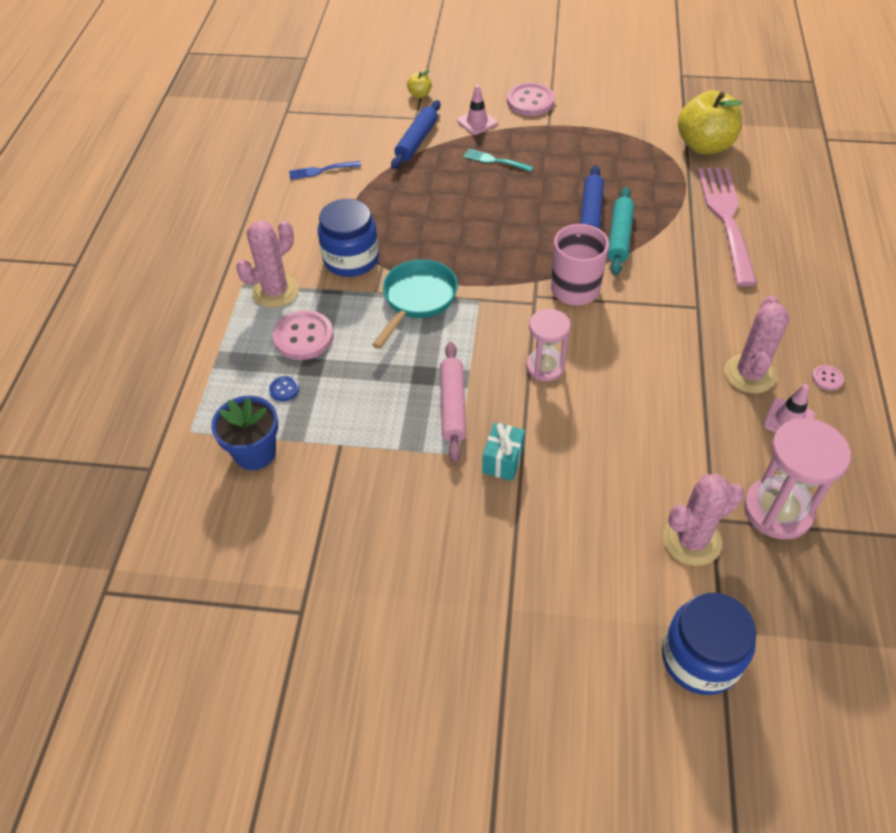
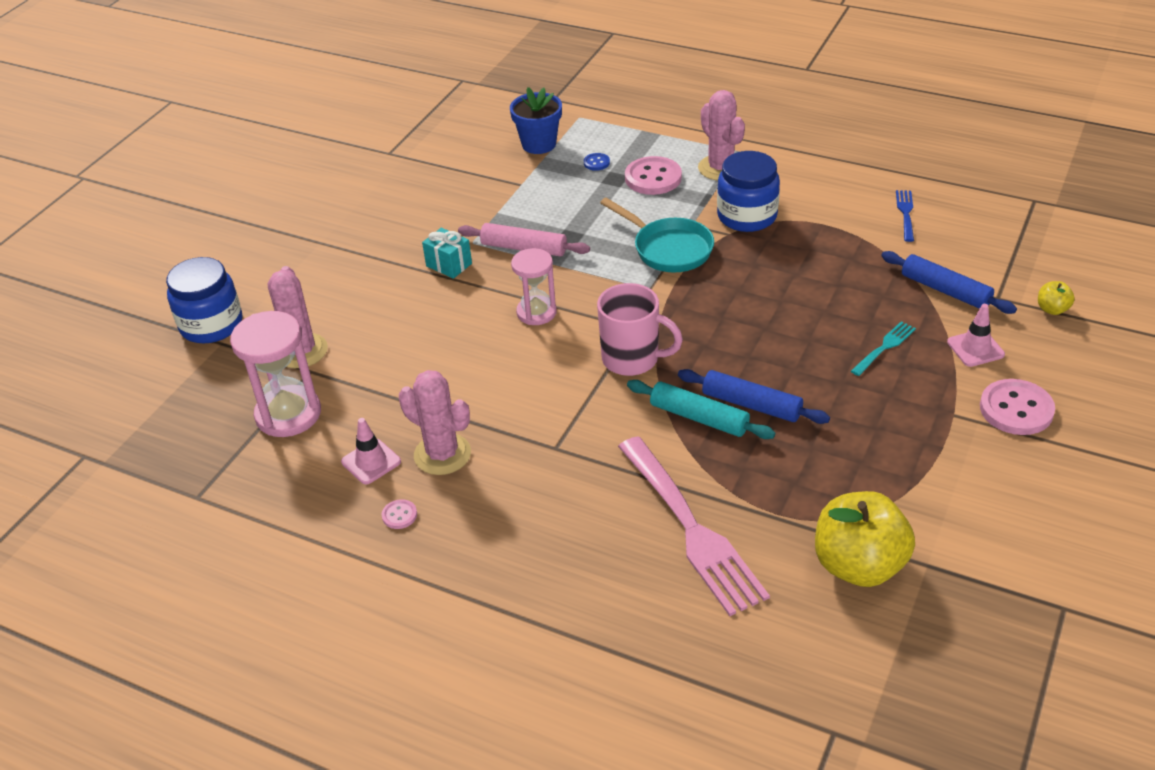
camera: 110 degrees right, 10 degrees down
pink fork [697,167,757,286] -> pink fork turned 45 degrees clockwise [618,436,770,616]

